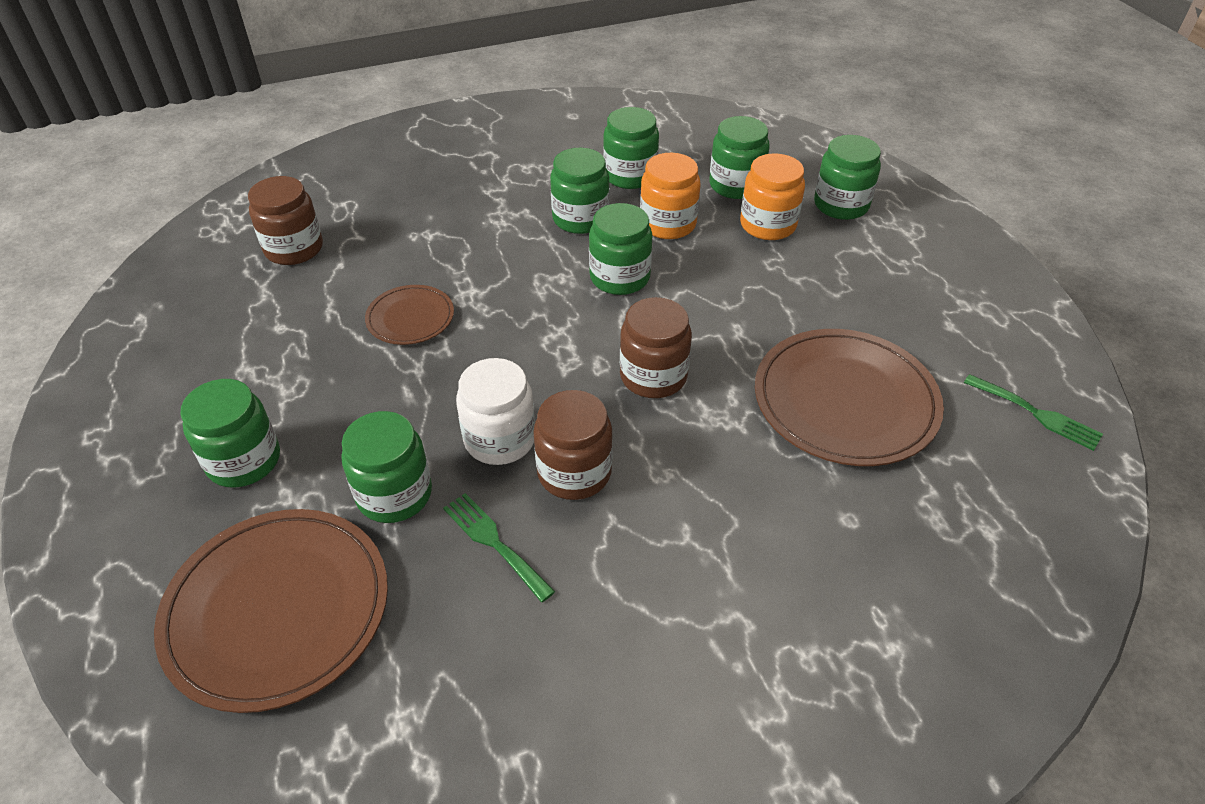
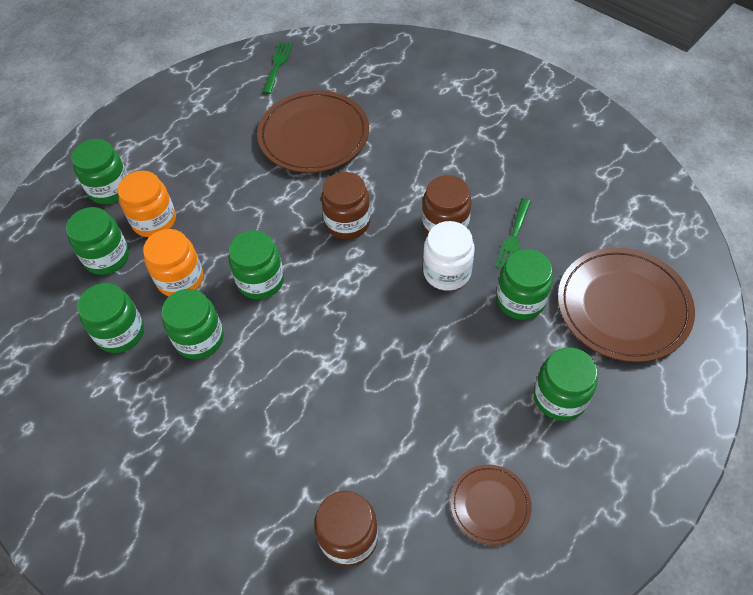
camera: 115 degrees left, 10 degrees up
brown plate [365,285,454,345] -> brown plate moved to [450,465,532,545]

